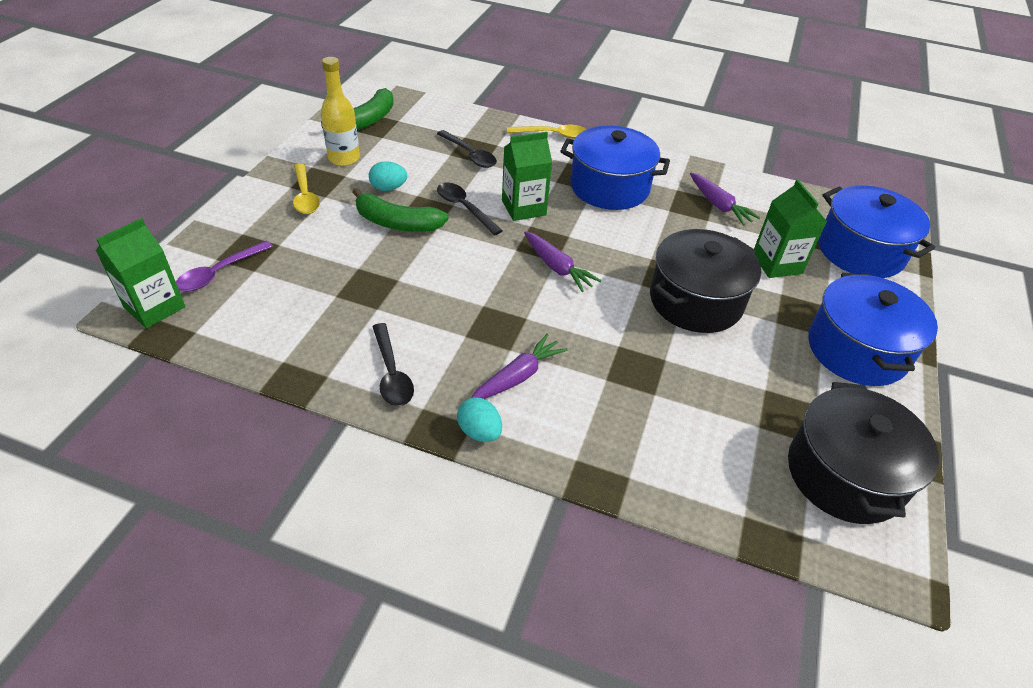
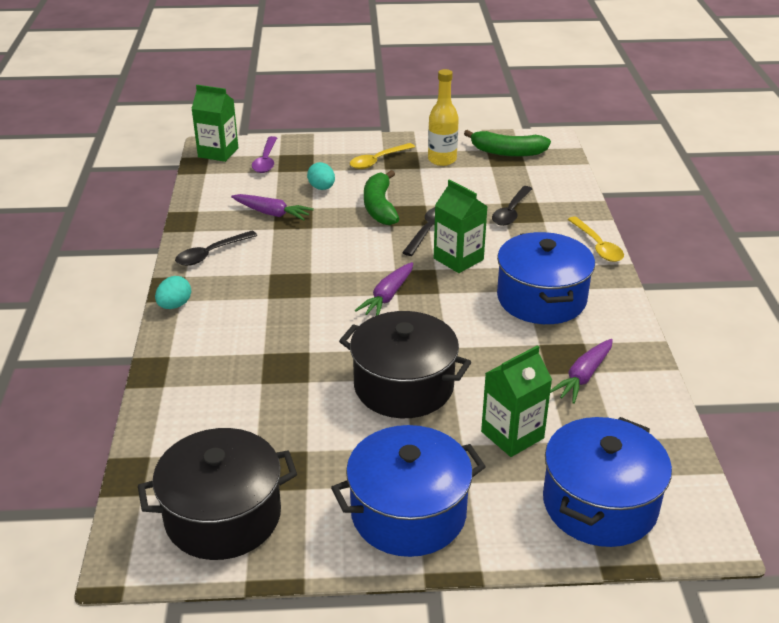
camera: 70 degrees right, 10 degrees down
purple spoon [176,241,273,291] -> purple spoon turned 105 degrees counterclockwise [252,136,277,173]
turquoise egg [369,161,407,191] -> turquoise egg moved to [307,162,335,190]
purple carrot [471,334,568,399] -> purple carrot moved to [231,194,314,221]

